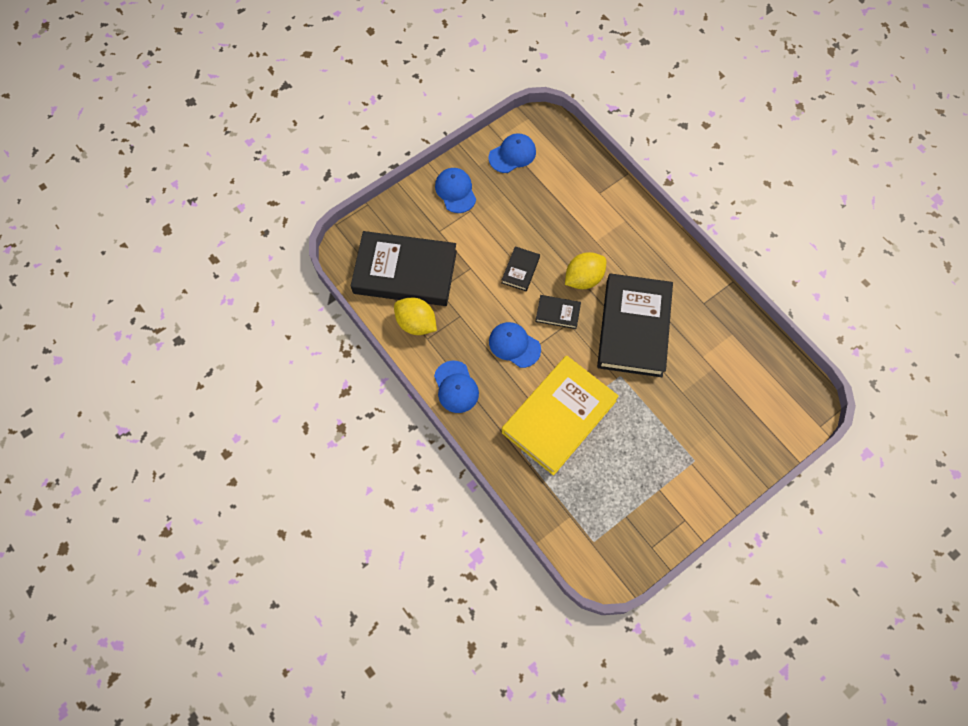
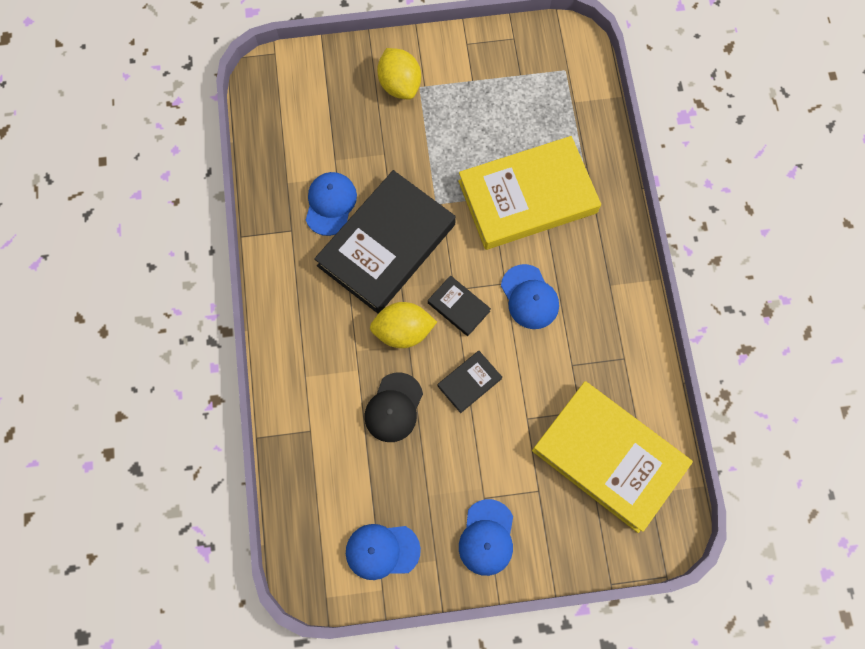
camera: 150 degrees left, 5 degrees up
black book [351,231,457,306] -> yellow book [532,381,693,533]
yellow lemon [394,297,437,335] -> yellow lemon moved to [377,48,421,100]
blue cap [434,360,479,413] -> blue cap moved to [306,172,357,236]
none -> black cap [365,372,423,442]

